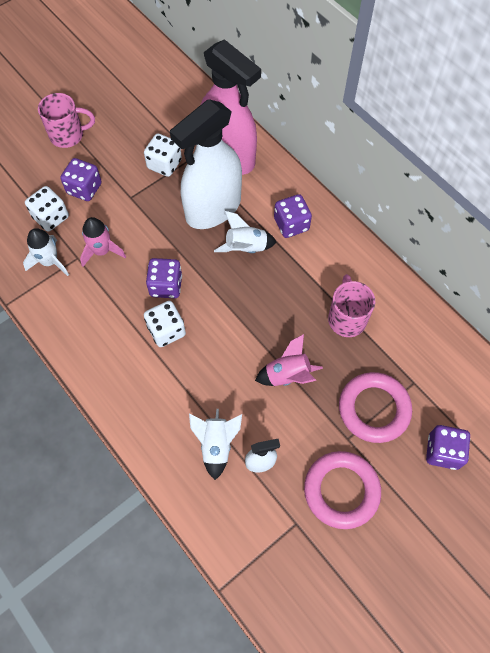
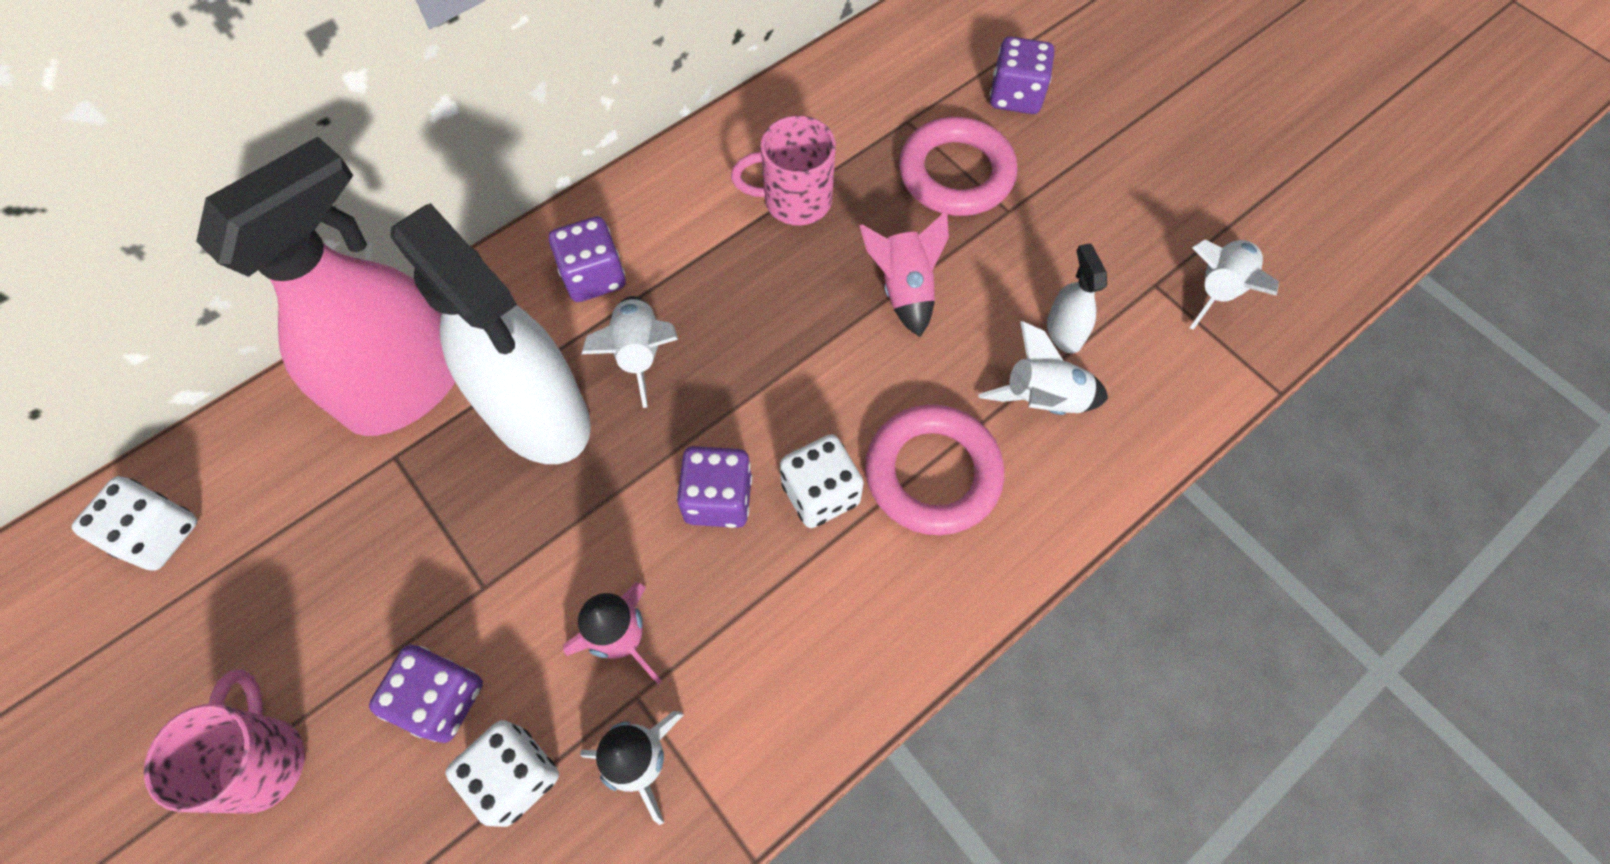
camera: 90 degrees left, 0 degrees up
white dice [144,133,182,177] -> white dice moved to [72,476,197,571]
pink ring [304,451,381,529] -> pink ring moved to [865,404,1004,535]
none -> white rocket [1190,240,1279,330]

